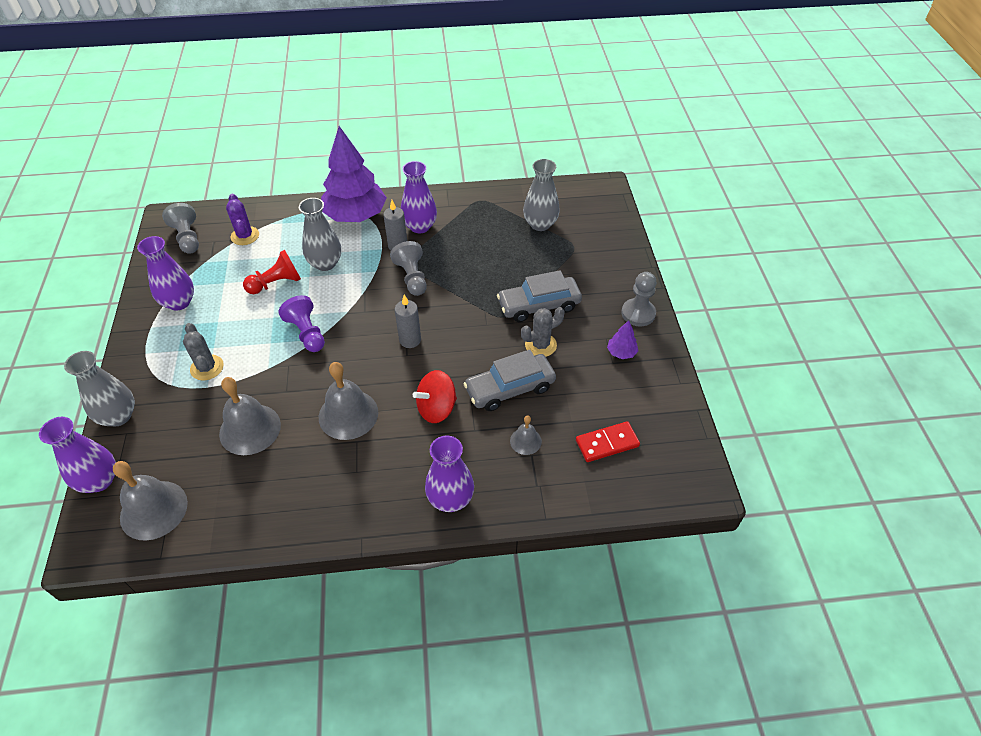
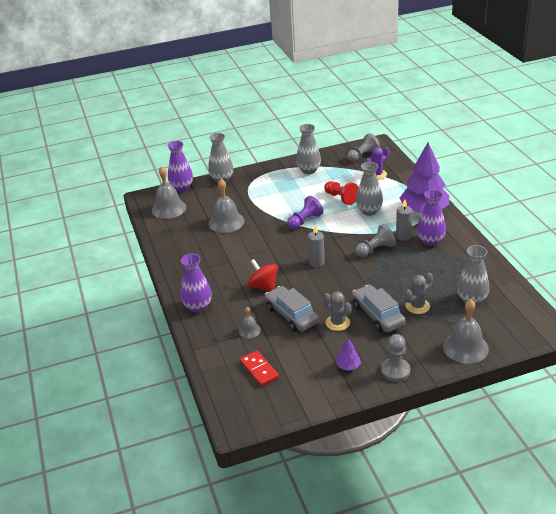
camera: 80 degrees right, 15 degrees down
purple vase [137,236,194,311] -> grey vase [296,124,321,174]
grey cactus [183,323,224,380] -> grey cactus moved to [405,273,433,314]
grey bell [319,362,378,440] -> grey bell moved to [443,299,489,364]

